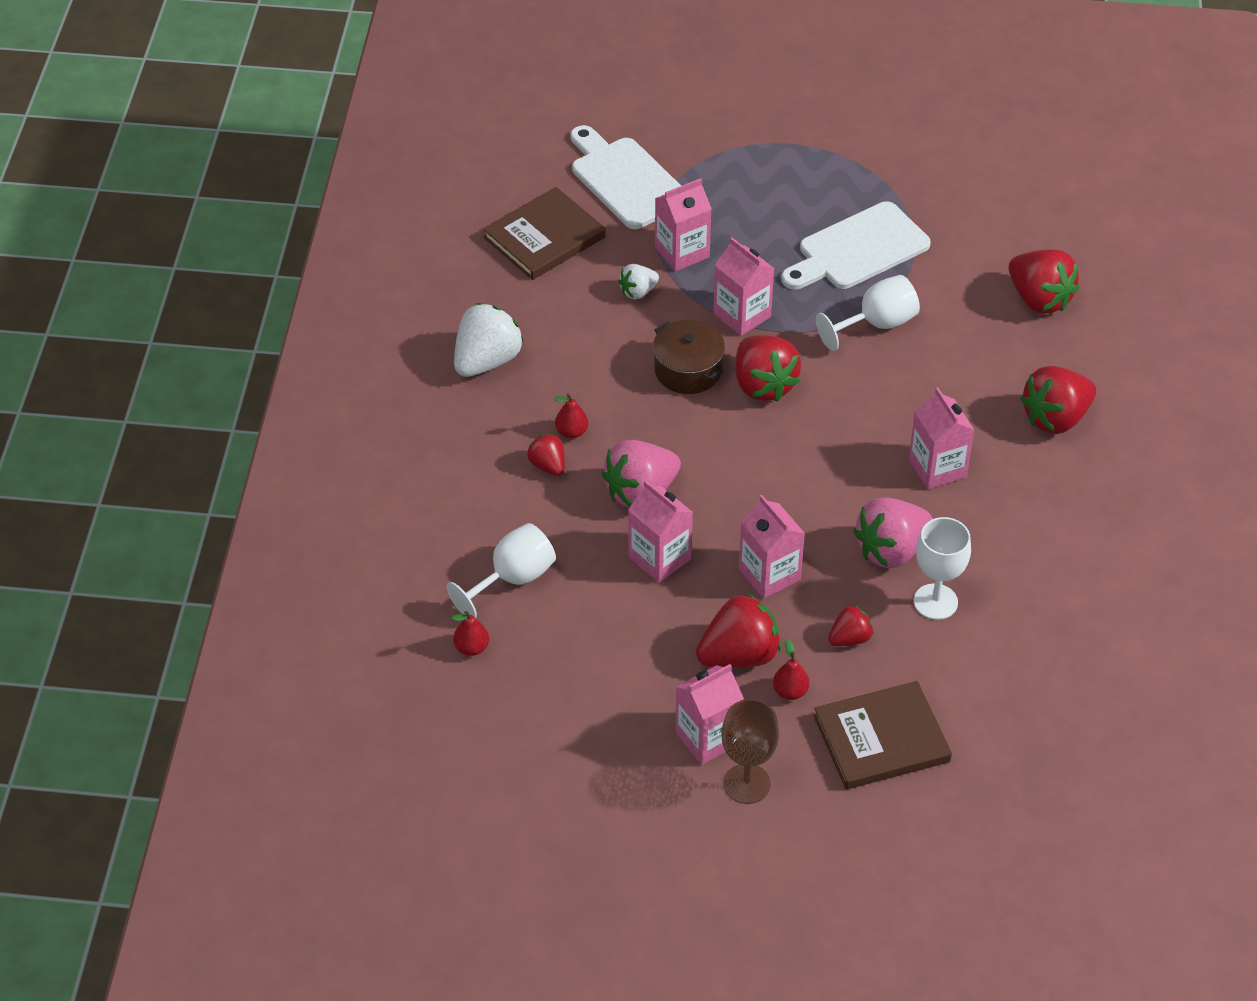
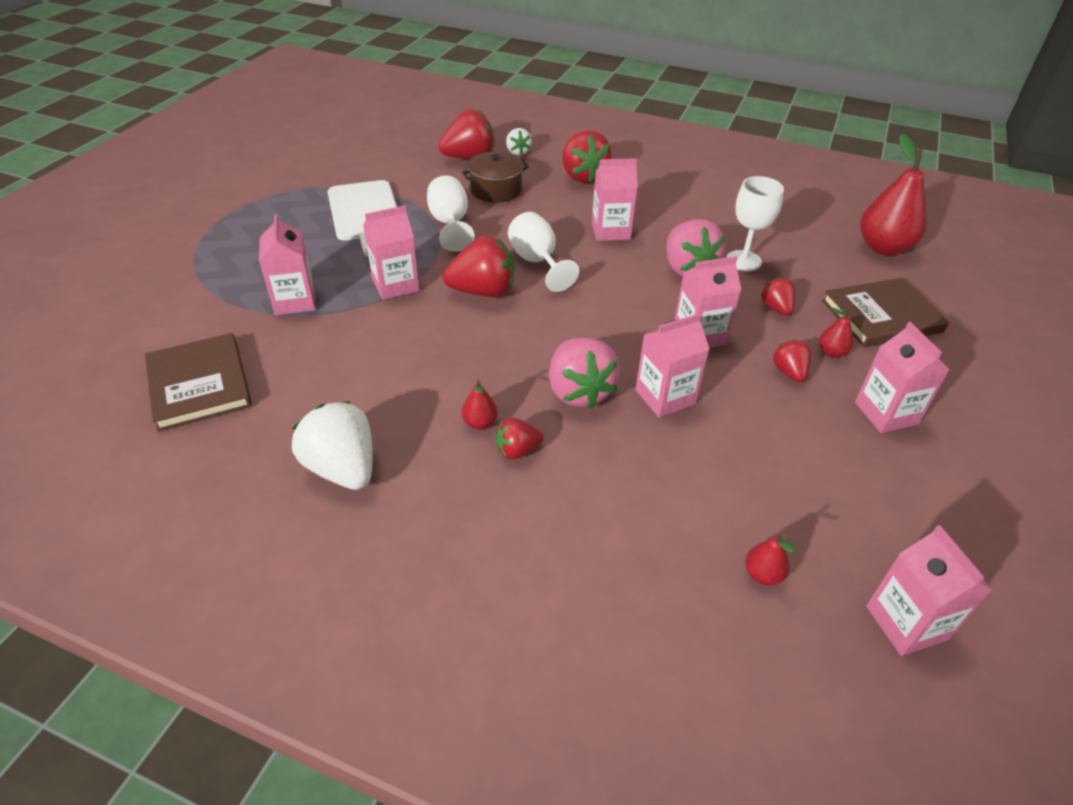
camera: 75 degrees left, 5 degrees down
white goblet [446,523,556,618] -> white goblet moved to [508,212,579,292]
white cutting board [571,125,681,229] -> none
white strawberry [619,264,659,299] -> white strawberry moved to [506,128,532,155]
brown pot [653,320,725,394] -> brown pot moved to [462,152,529,202]
red strawberry [696,593,781,668] -> red strawberry [773,339,812,382], size x0.55
brown goblet [721,699,779,804] -> none
brown book [814,681,952,789] -> brown book turned 75 degrees clockwise [822,278,949,347]
none -> red pear [860,133,927,255]
none -> pink carton [866,525,992,656]

